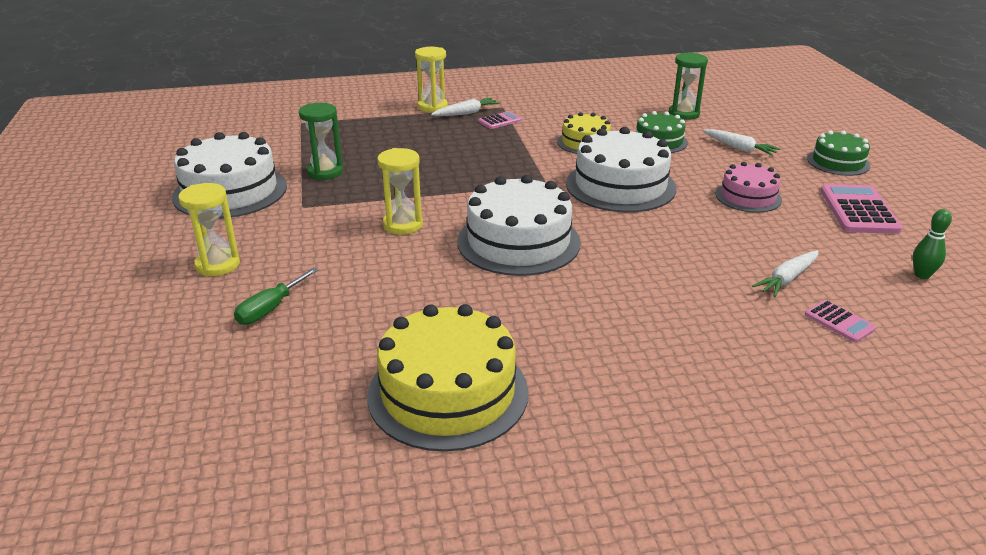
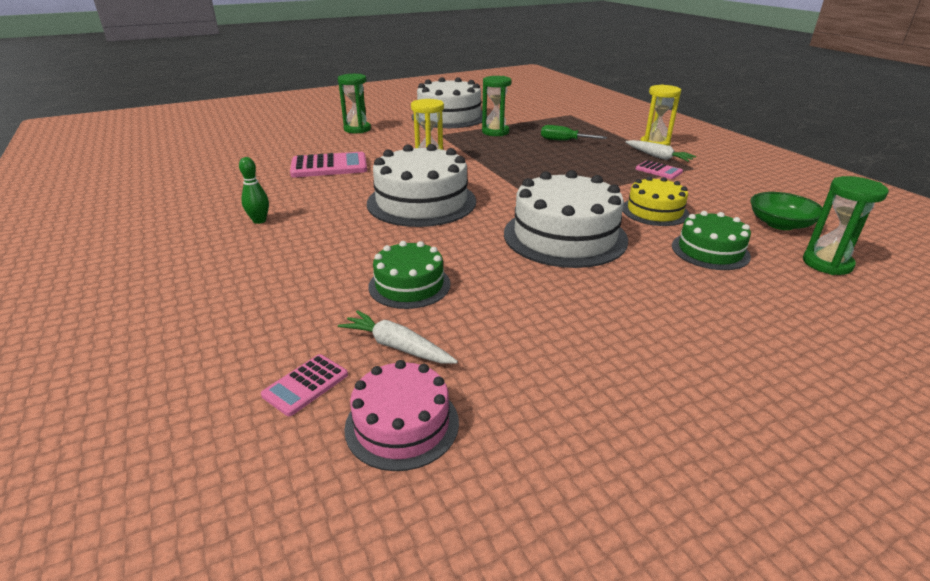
camera: 75 degrees right, 0 degrees up
yellow hourglass [178,183,240,277] -> green hourglass [338,74,371,133]
green screwdriver [234,267,319,325] -> green screwdriver moved to [541,125,607,141]
yellow cake [367,304,528,452] -> none
white carrot [702,129,780,156] -> none
pink cake [715,162,782,213] -> pink cake moved to [344,360,459,471]
green cake [807,130,870,176] -> green cake moved to [368,241,451,309]
pink calculator [820,184,902,234] -> pink calculator moved to [290,152,367,177]
green bowling pin [913,209,952,279] -> green bowling pin moved to [239,157,269,224]
none -> green bowl [750,192,823,230]

